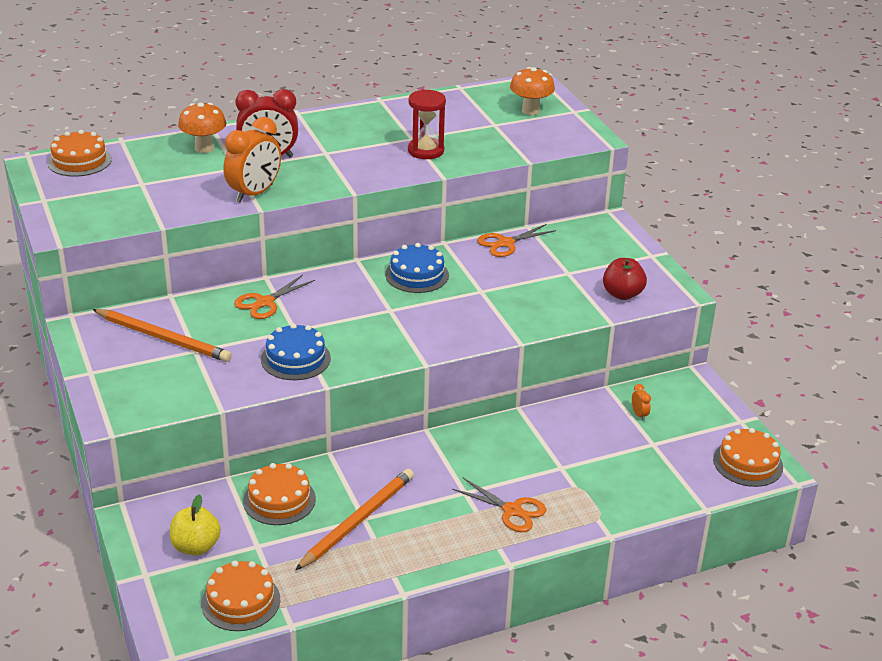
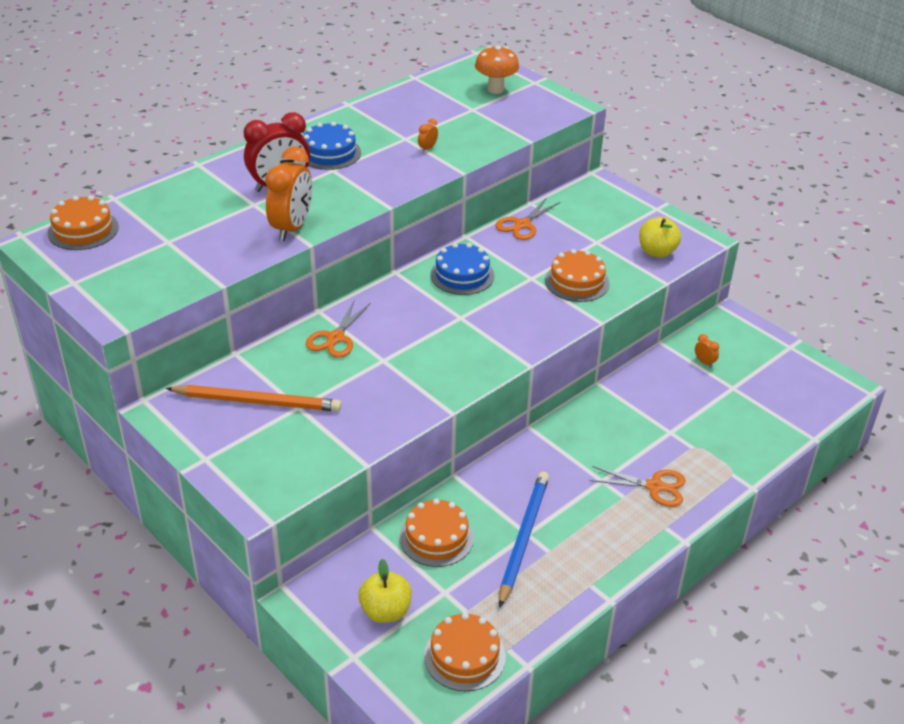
camera: 20 degrees left, 5 degrees up
orange mushroom [178,103,226,153] -> none
blue cake [261,323,331,380] -> blue cake moved to [303,122,361,170]
orange pencil [295,469,414,570] -> blue pencil [499,472,549,608]
red hourglass [408,89,446,159] -> orange clock [418,119,438,153]
red apple [603,258,647,300] -> yellow apple [639,217,681,258]
orange cake [713,428,783,487] -> orange cake moved to [545,249,609,302]

